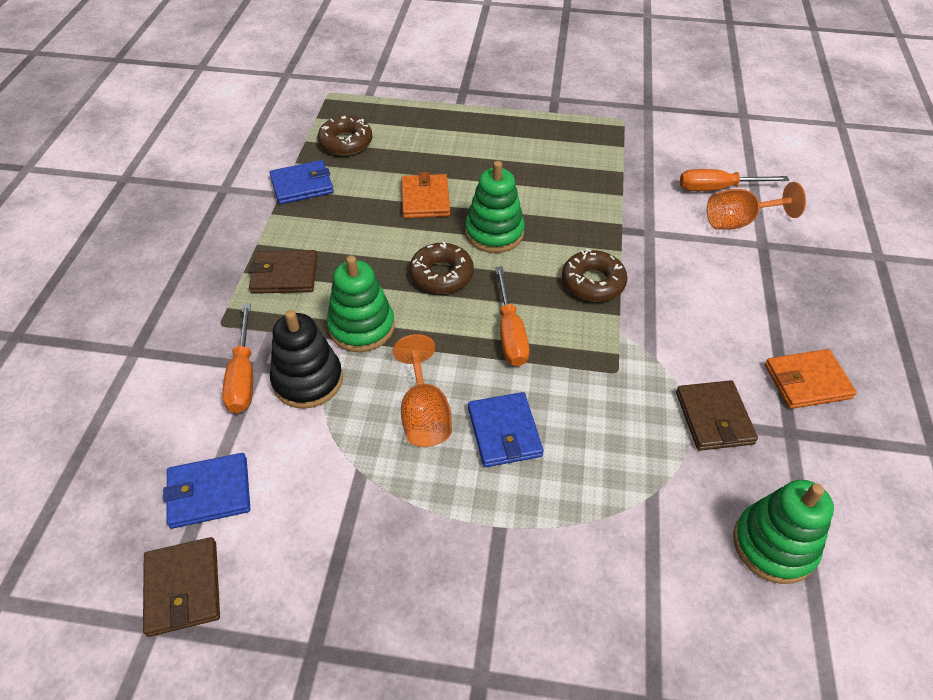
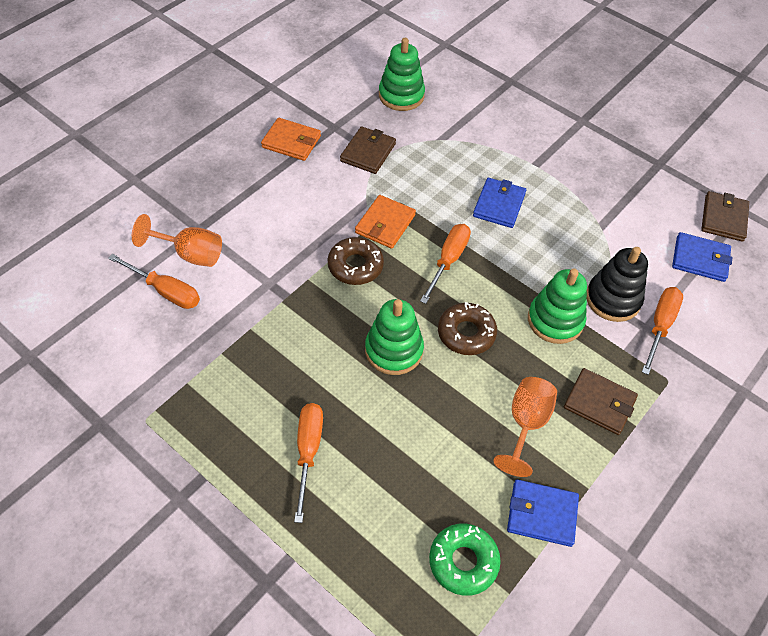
camera: 150 degrees left, 5 degrees up
brown donut [318,116,372,156] -> green donut [429,524,501,596]
orange goblet [393,334,452,447] -> orange goblet moved to [493,377,557,477]
orange wallet [401,172,450,218] -> orange wallet moved to [355,195,416,249]
none -> orange screwdriver [294,403,323,523]

